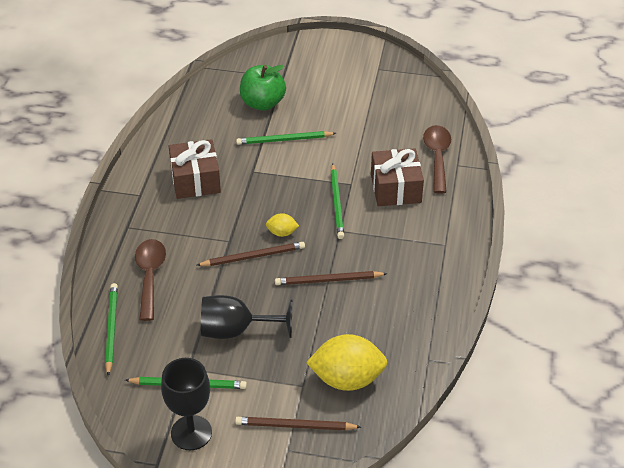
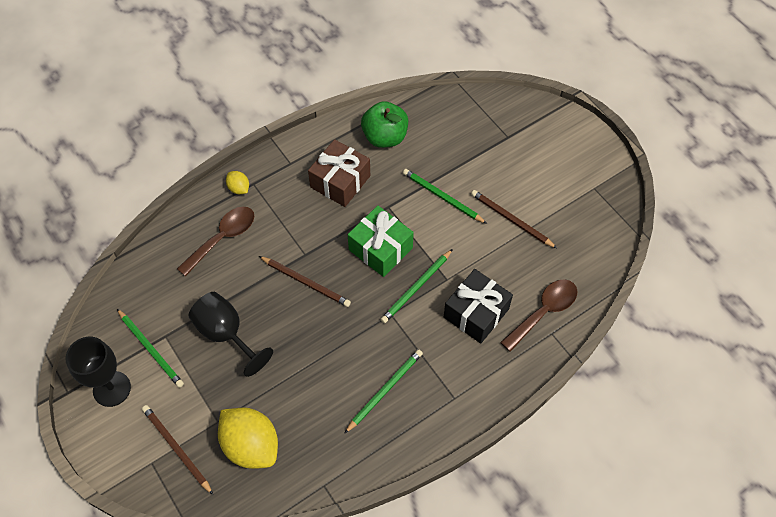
camera: 45 degrees right, 15 degrees up
green pencil [105,283,118,376] -> green pencil moved to [344,349,423,434]
green apple [240,65,286,111] -> green apple moved to [361,101,408,148]
yellow lemon [266,213,299,237] -> yellow lemon moved to [226,171,249,194]
brown pencil [275,271,387,285] -> brown pencil moved to [471,190,557,248]
brown gift [371,148,424,206] -> black gift [444,269,513,344]
none -> green gift [348,206,414,277]

